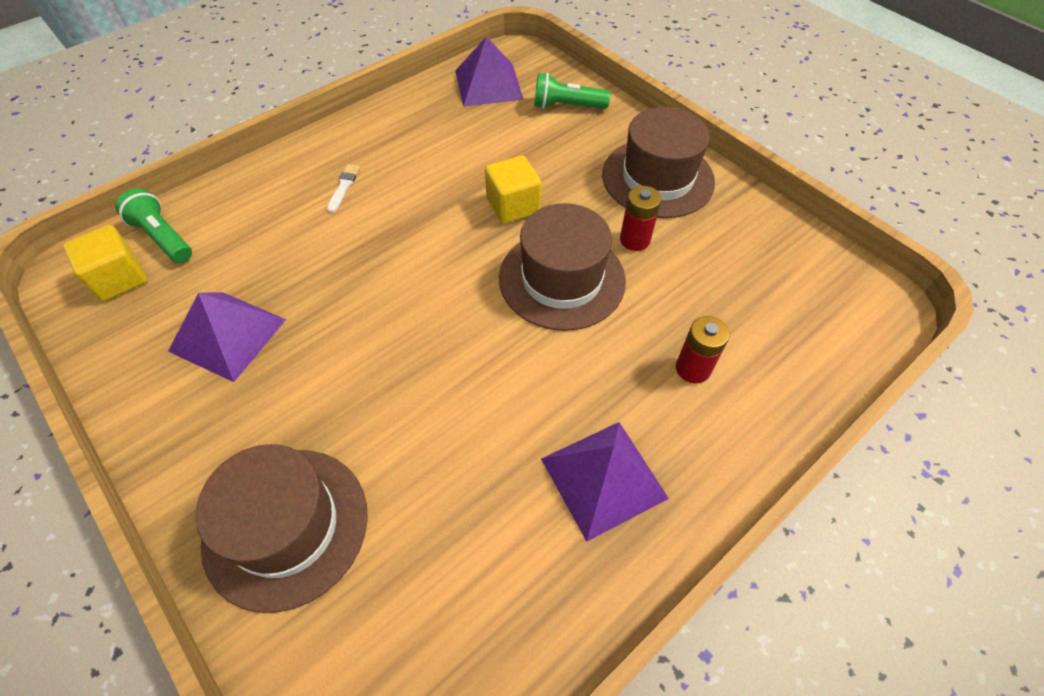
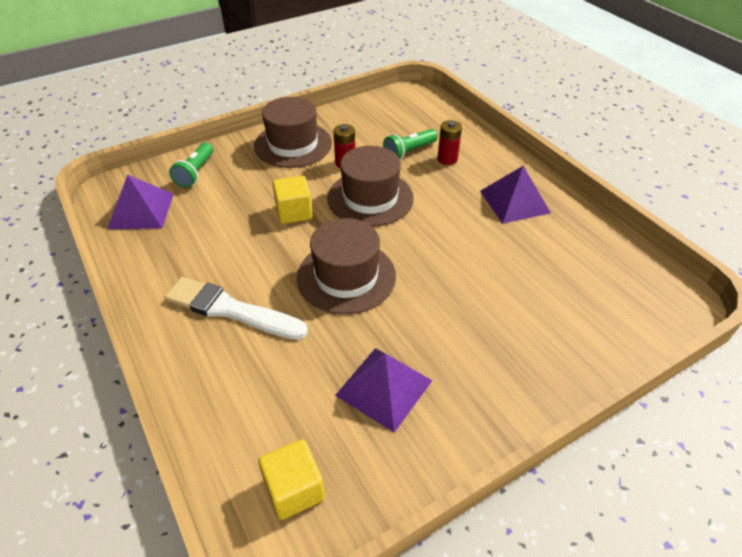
camera: 80 degrees left, 10 degrees down
green flashlight [115,188,192,263] -> green flashlight moved to [383,129,438,160]
brown hat [195,444,368,613] -> brown hat moved to [297,218,396,314]
white brush [327,164,360,213] -> white brush [165,277,308,340], size x2.50

